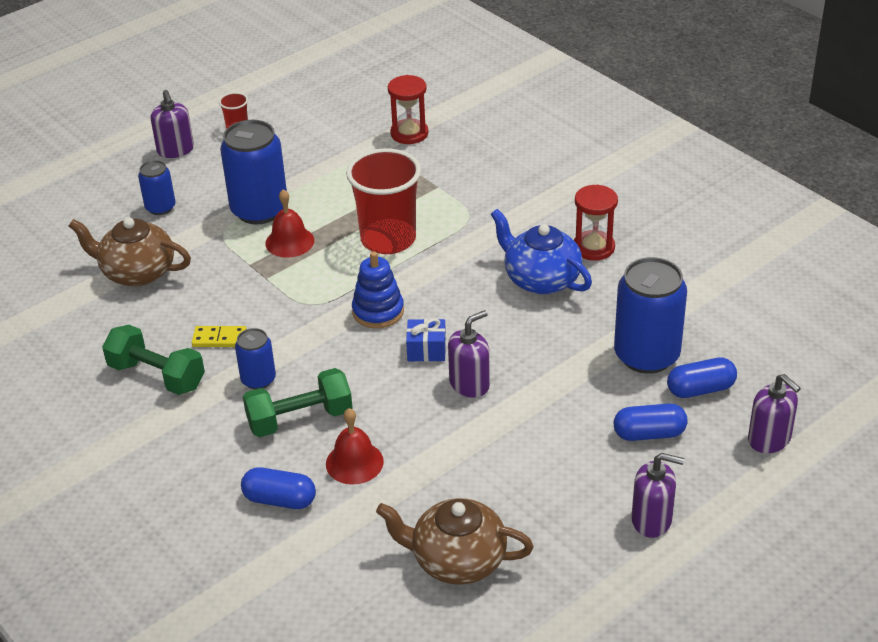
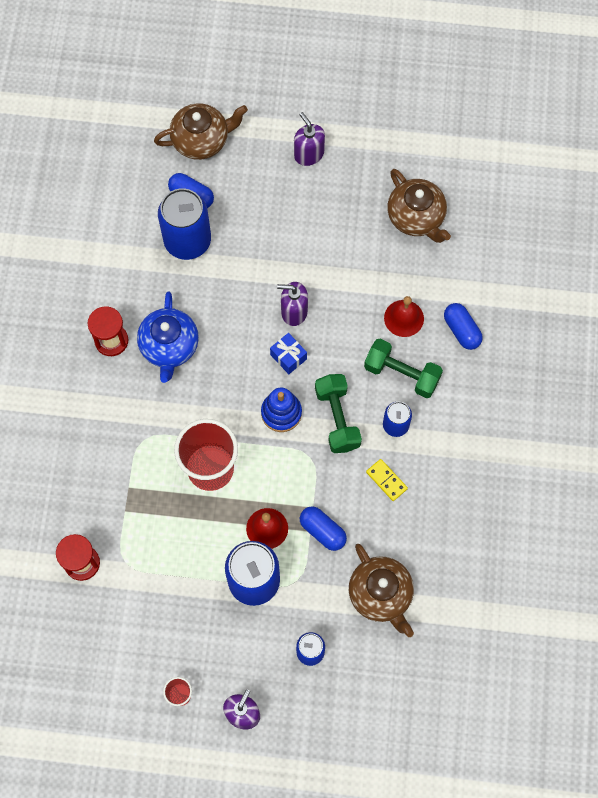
camera: 135 degrees left, 30 degrees up
green dumbbell [102,325,205,395] -> green dumbbell moved to [315,374,362,453]
blue capsule [614,404,688,441] -> blue capsule moved to [300,506,347,551]
purple soap dispenser [748,374,801,453] -> brown teapot [154,103,248,160]

